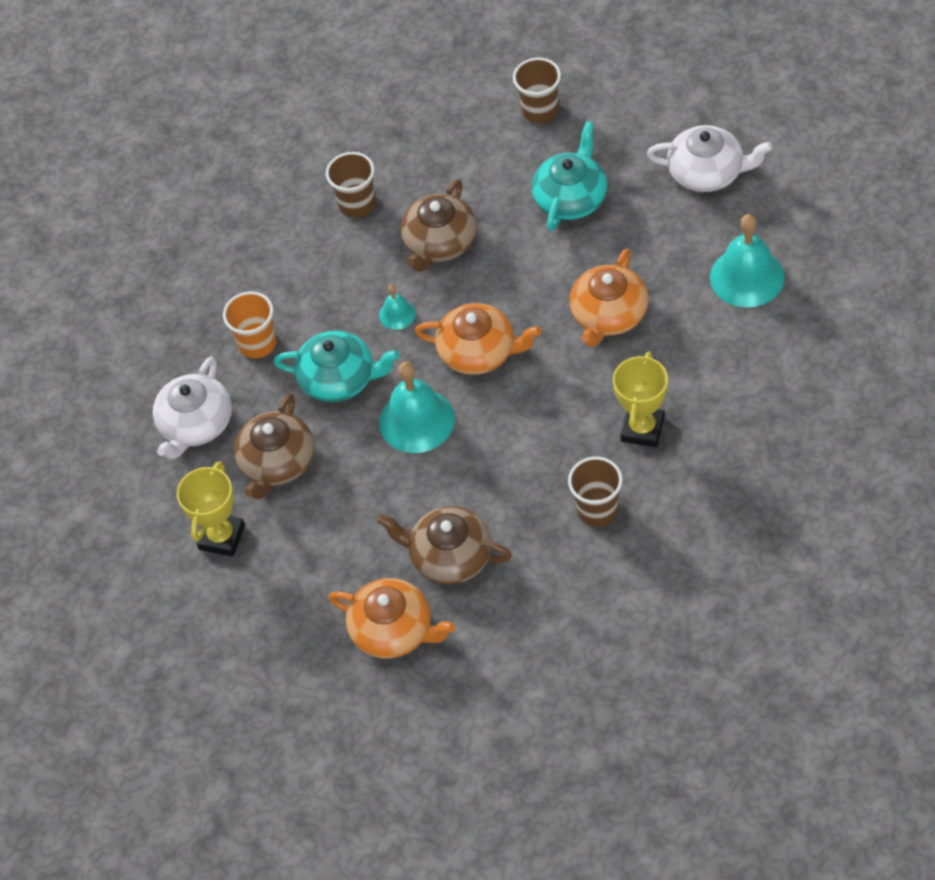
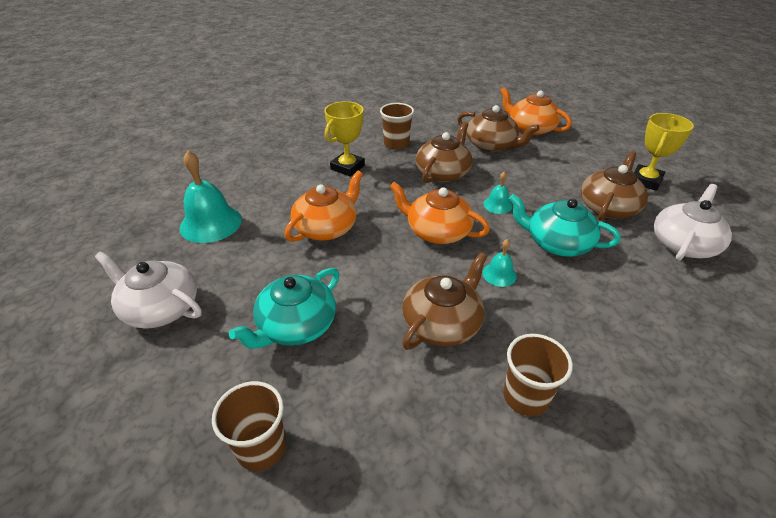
camera: 170 degrees left, 15 degrees down
orange cup [223,292,277,359] -> none
turquoise bell [379,361,455,453] -> turquoise bell [483,172,512,214], size x0.50
none -> brown teapot [416,122,472,183]

